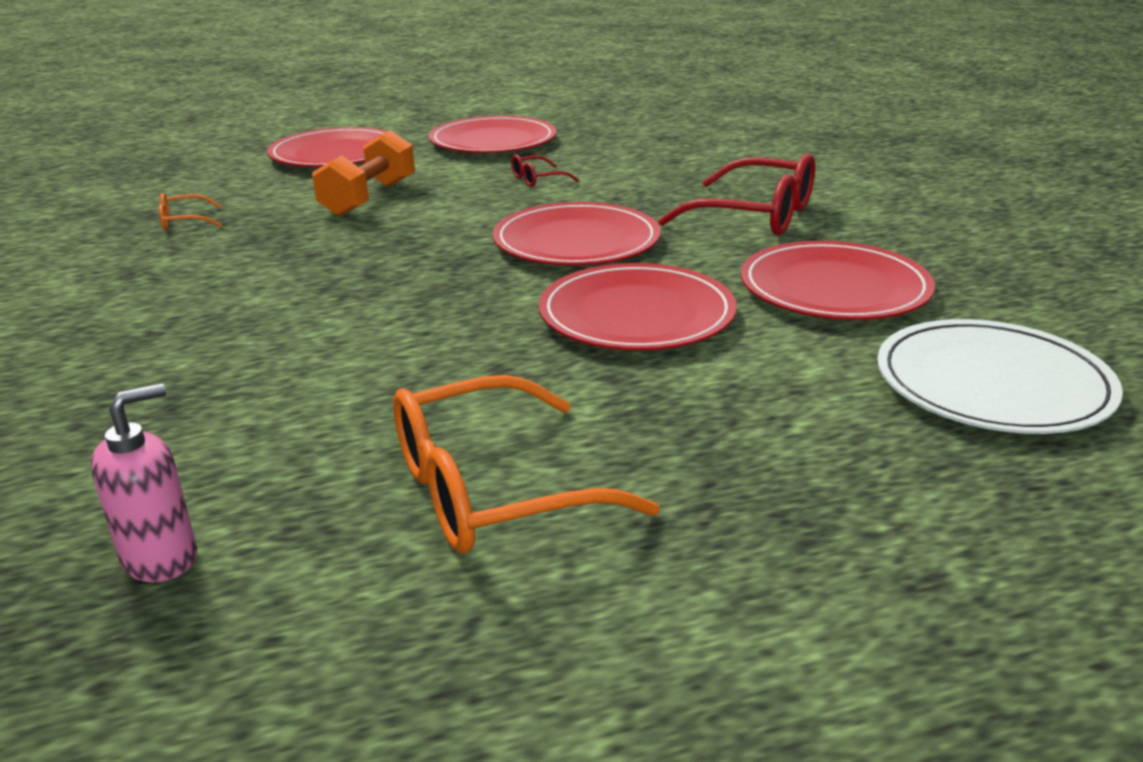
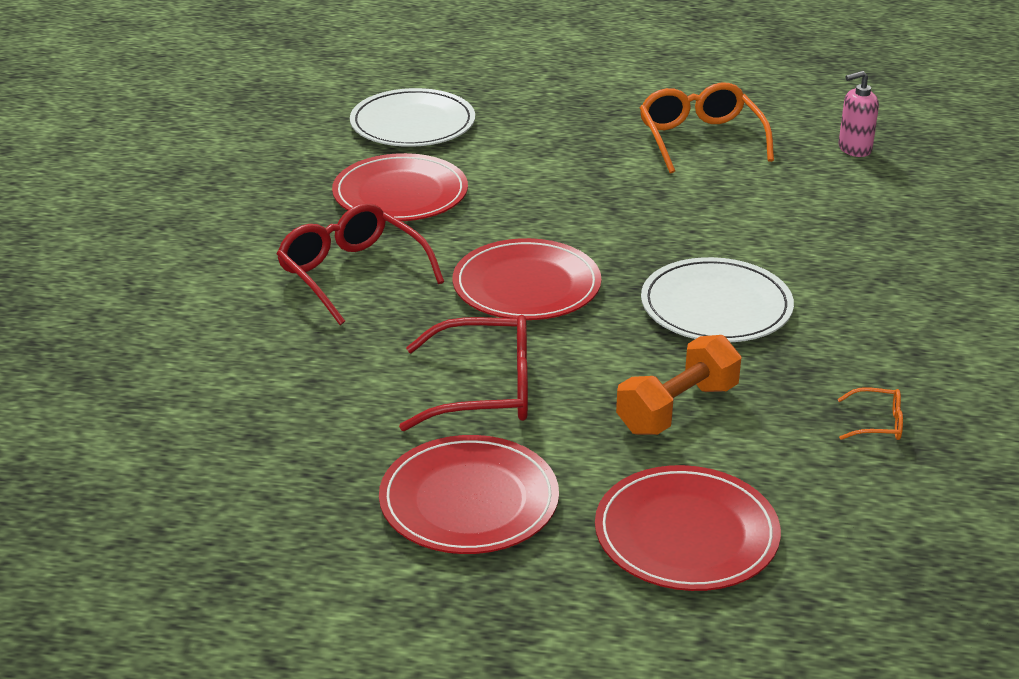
camera: 155 degrees left, 5 degrees up
orange glasses [393,375,660,554] -> orange glasses turned 105 degrees counterclockwise [640,83,774,174]
red glasses [511,154,579,187] -> red glasses [399,315,528,431], size x2.15
red plate [539,263,737,351] -> none
none -> white plate [641,257,794,342]

